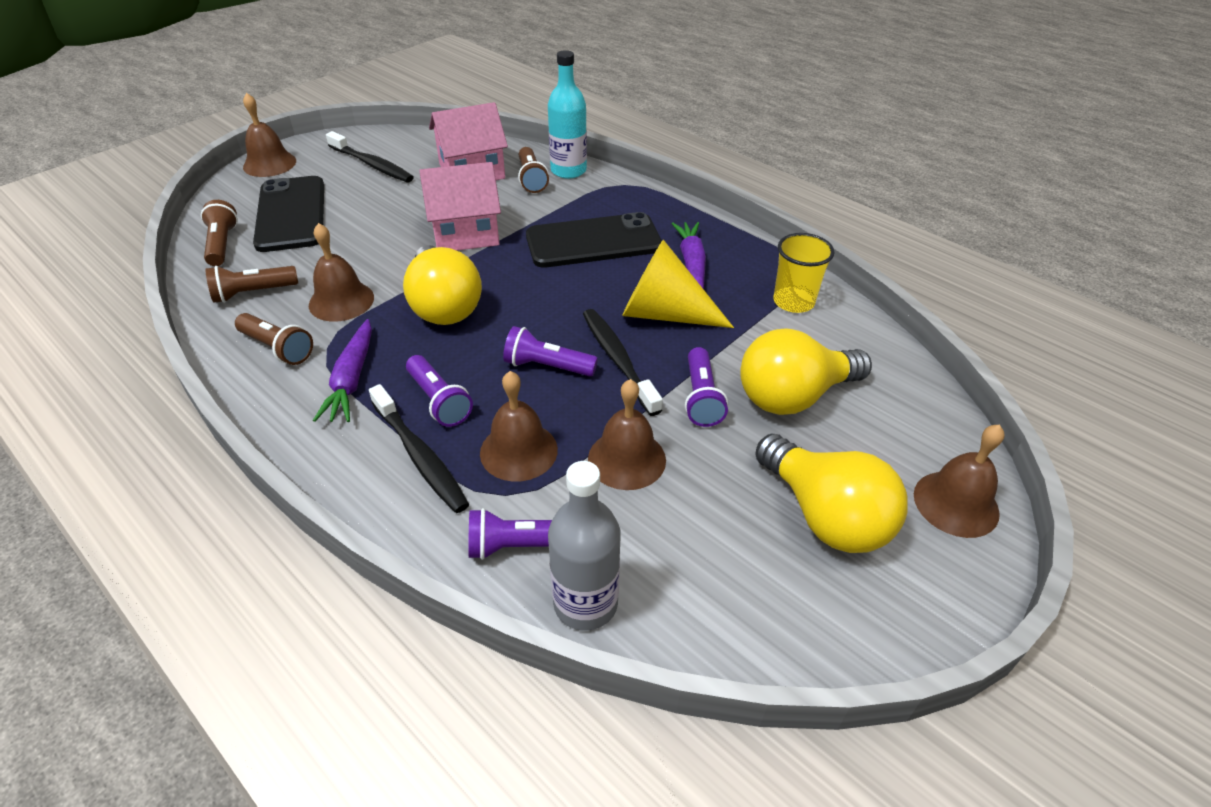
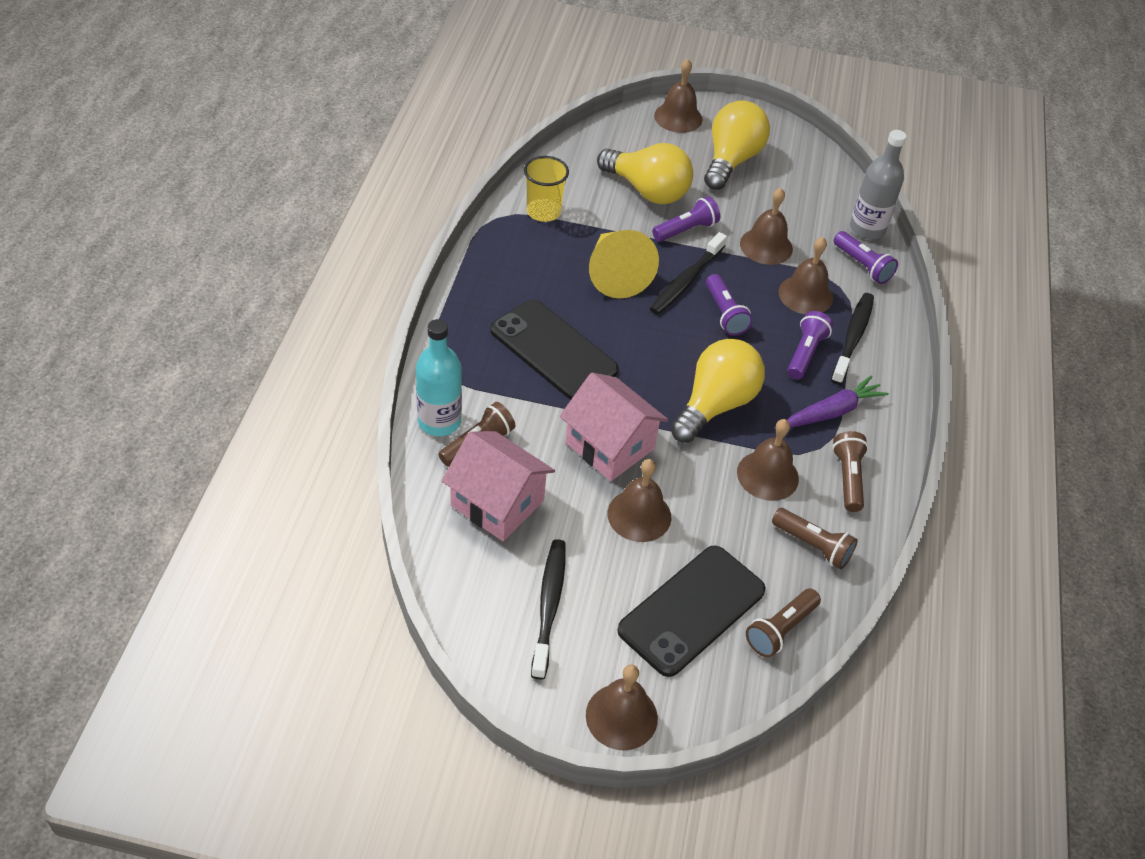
camera: 125 degrees left, 5 degrees up
purple carrot [672,222,706,289] -> none
none -> brown bell [608,459,671,542]

